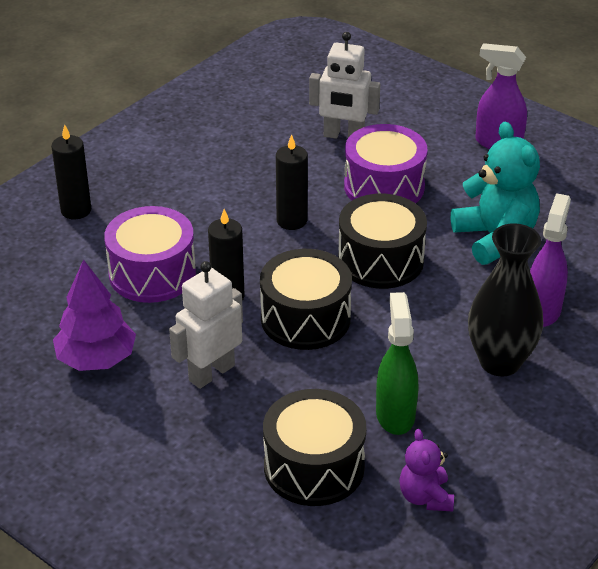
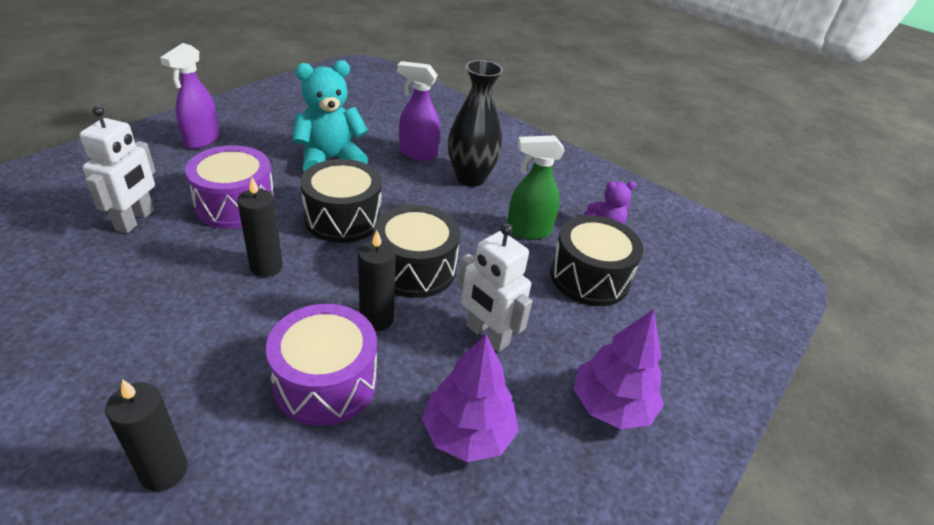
camera: 95 degrees left, 0 degrees up
none -> purple tree [573,309,664,429]

